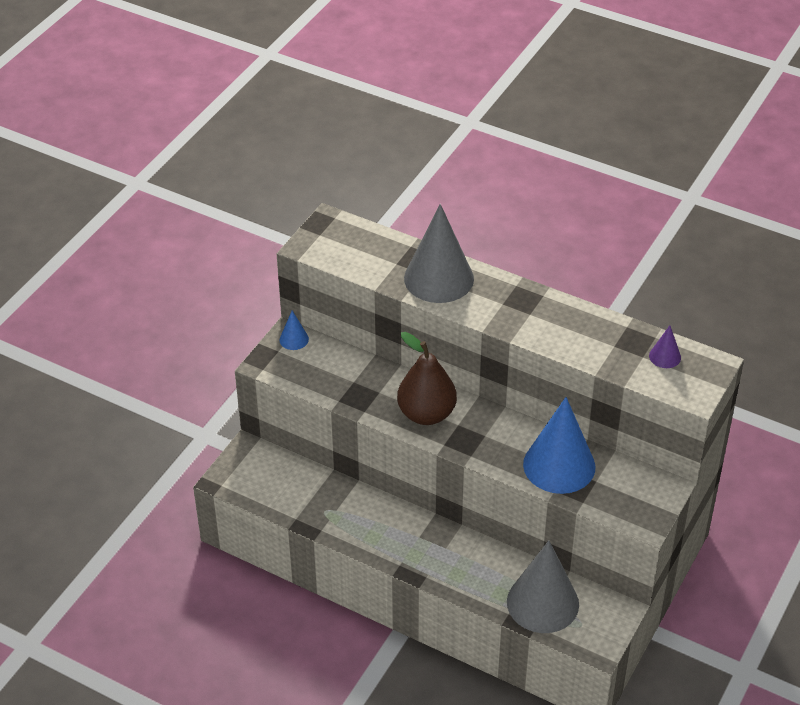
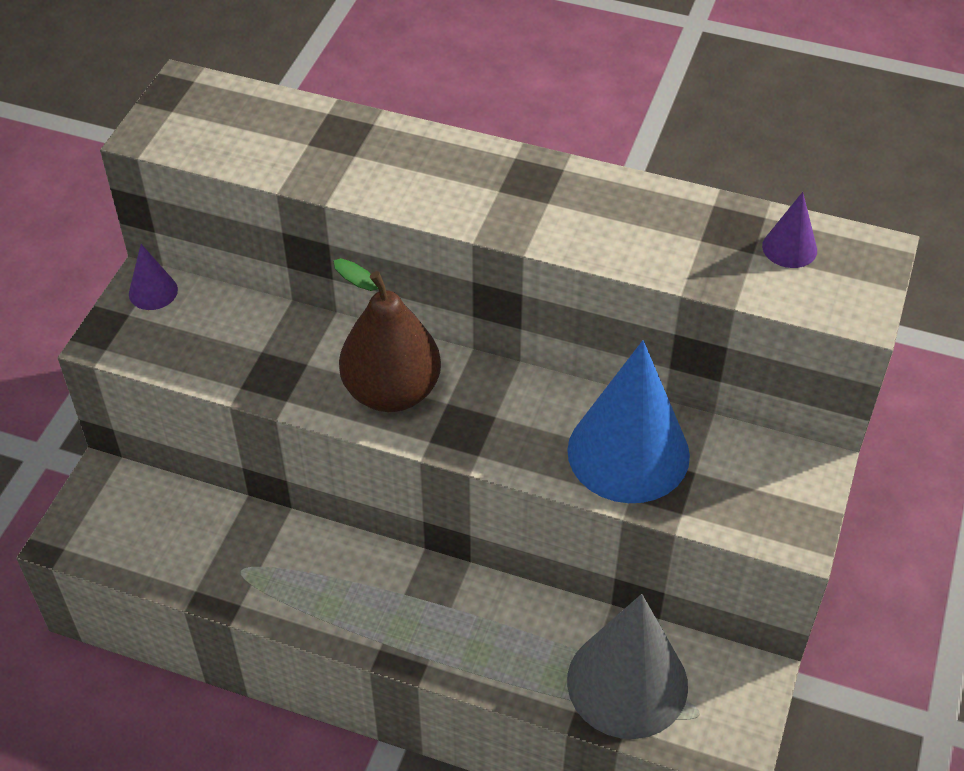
camera: 10 degrees left, 5 degrees up
blue cone [280,311,309,350] -> purple cone [129,244,178,310]
grey cone [404,204,474,303] -> none

